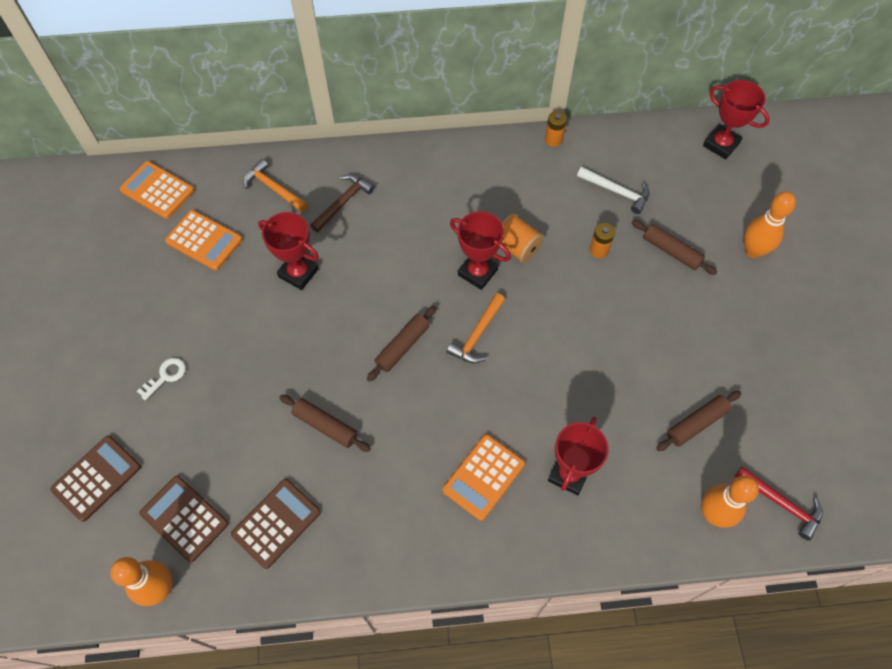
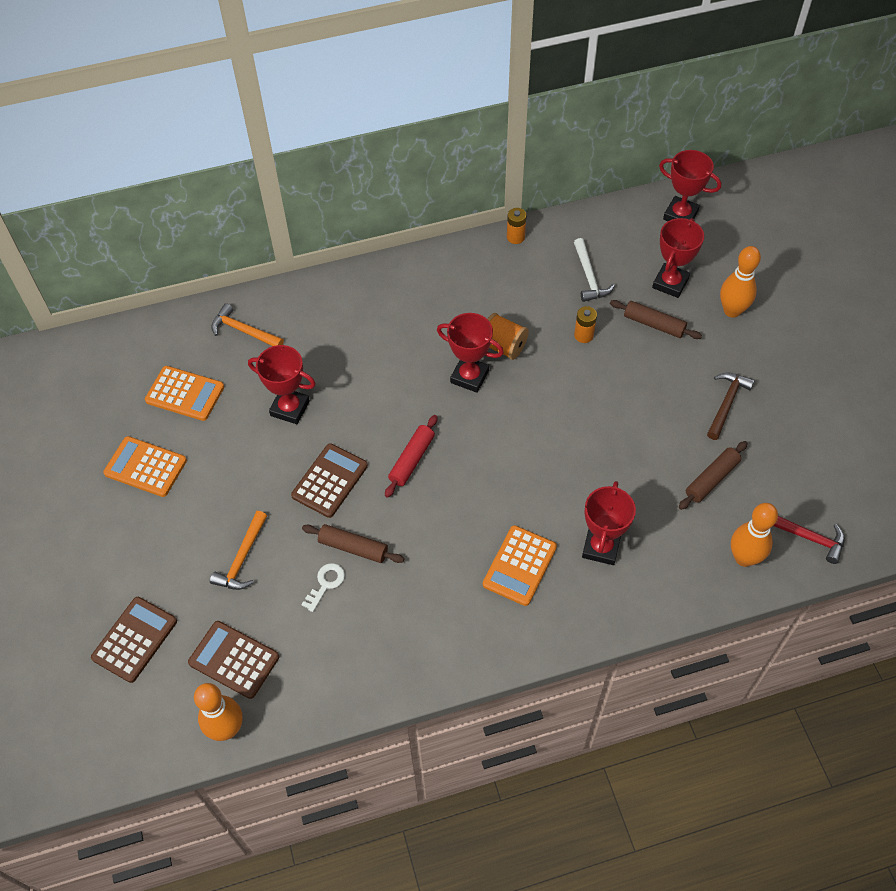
camera: 10 degrees left, 5 degrees down
orange calculator [120,161,194,219] -> orange calculator moved to [103,436,187,497]
white key [137,358,186,400] -> white key moved to [301,563,345,612]
brown calculator [231,479,321,569] -> brown calculator moved to [291,443,368,518]
brown hammer [310,174,375,232] -> brown hammer moved to [707,373,755,440]
brown rolling pin [367,306,436,382] -> red rolling pin [385,415,437,498]
orange hammer [446,293,505,364] -> orange hammer moved to [210,511,267,590]
white hammer [577,167,649,214] -> white hammer turned 60 degrees clockwise [574,238,615,302]
none -> red trophy [652,218,704,298]

